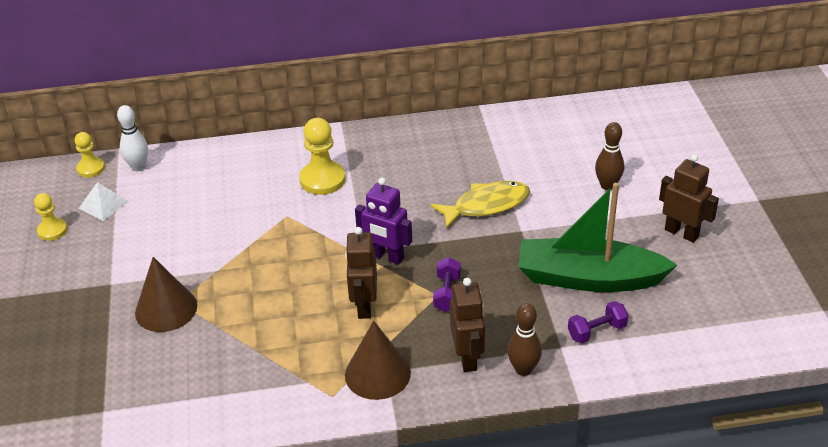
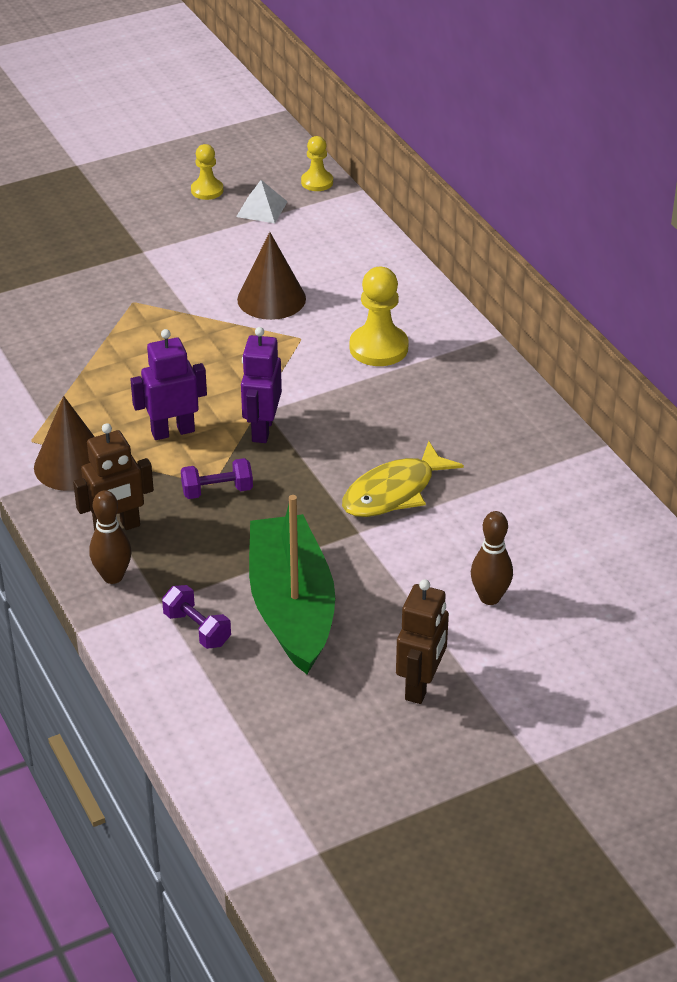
camera: 70 degrees right, 0 degrees up
white bowling pin [117,105,148,171] -> none
brown cone [135,257,197,332] -> brown cone moved to [237,232,306,320]
brown robot [345,227,377,319] -> purple robot [130,329,207,440]
yellow fish [431,181,530,229] -> yellow fish turned 90 degrees clockwise [342,441,464,517]

